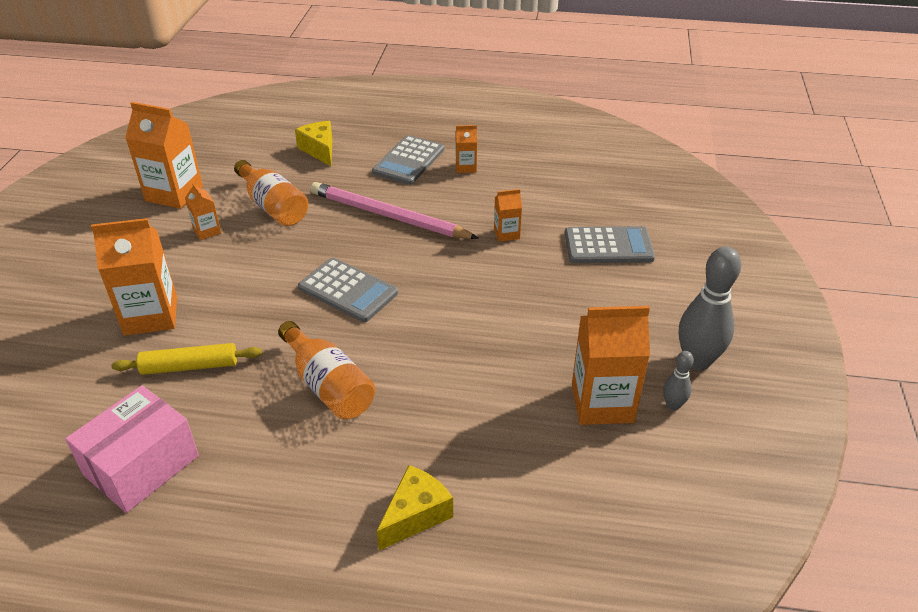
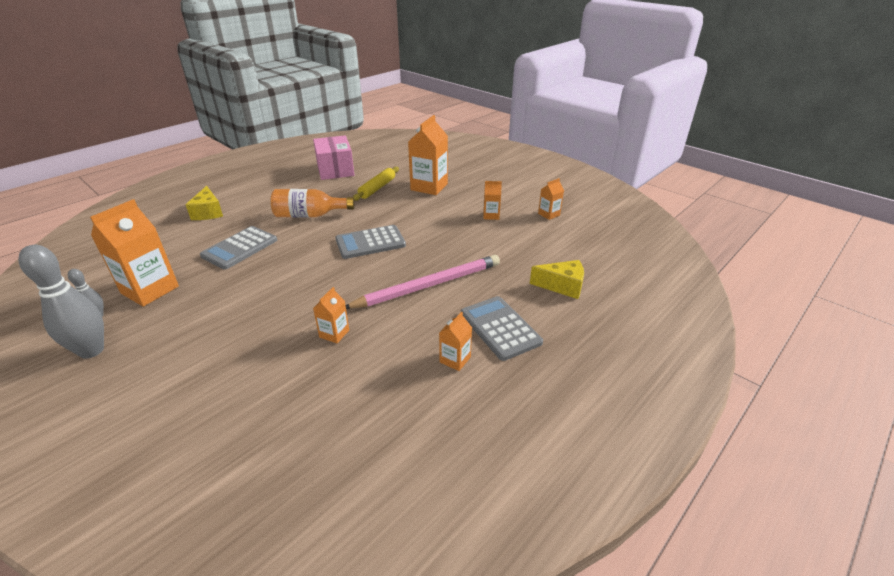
camera: 125 degrees right, 5 degrees down
orange carton [125,102,203,209] -> orange carton [538,178,564,220], size x0.50
orange bottle [234,160,309,226] -> none
grey calculator [565,226,655,263] -> grey calculator moved to [200,226,277,269]

